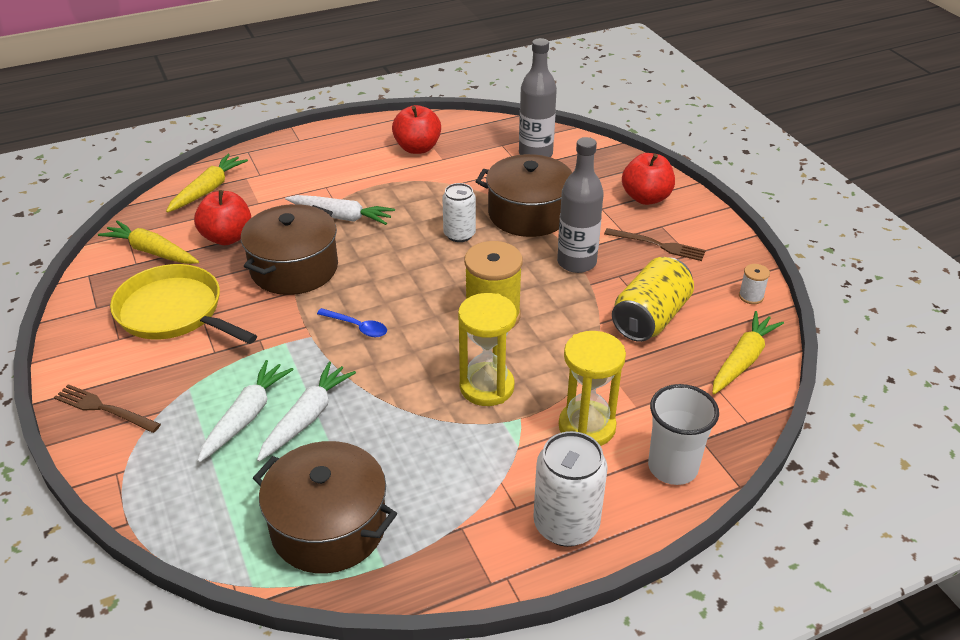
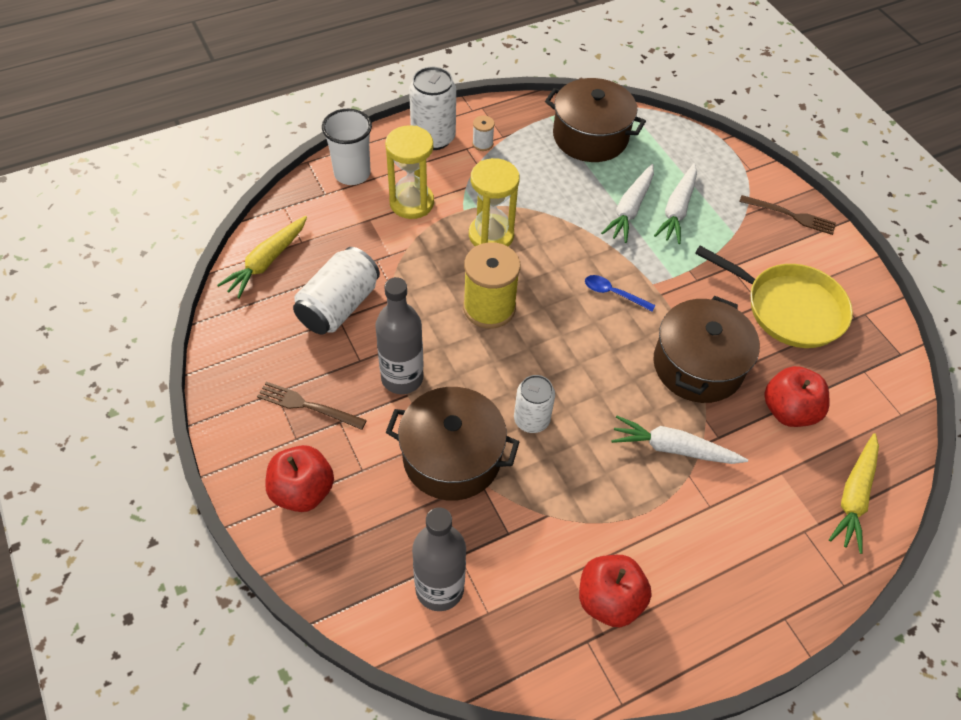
camera: 175 degrees right, 15 degrees up
yellow carrot [98,221,199,264] -> none
yellow can [612,257,694,342] -> white can [293,247,380,335]
white spool [739,264,770,304] -> white spool moved to [472,116,495,151]

